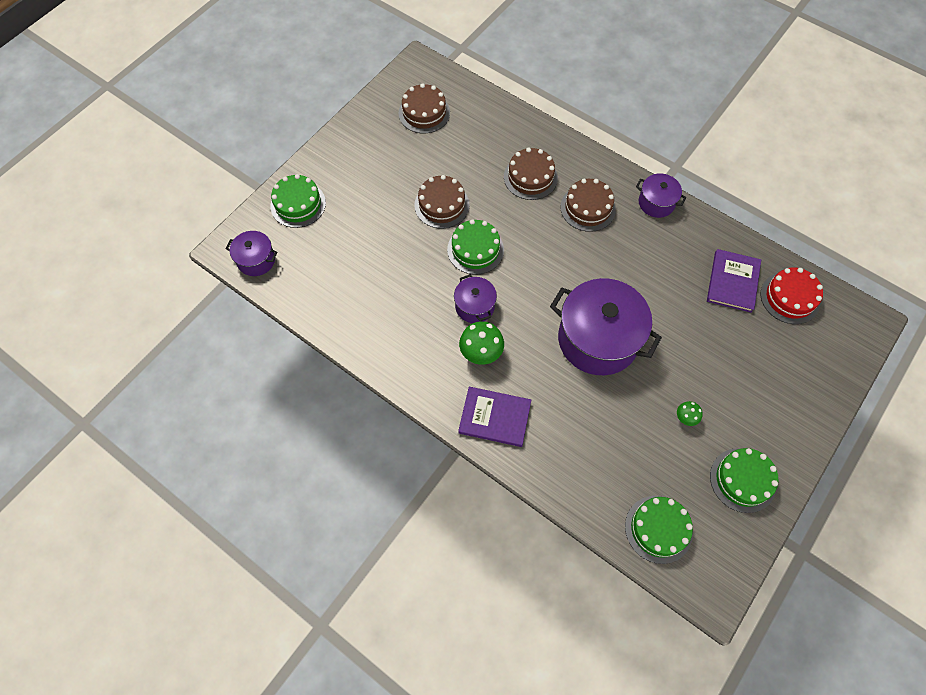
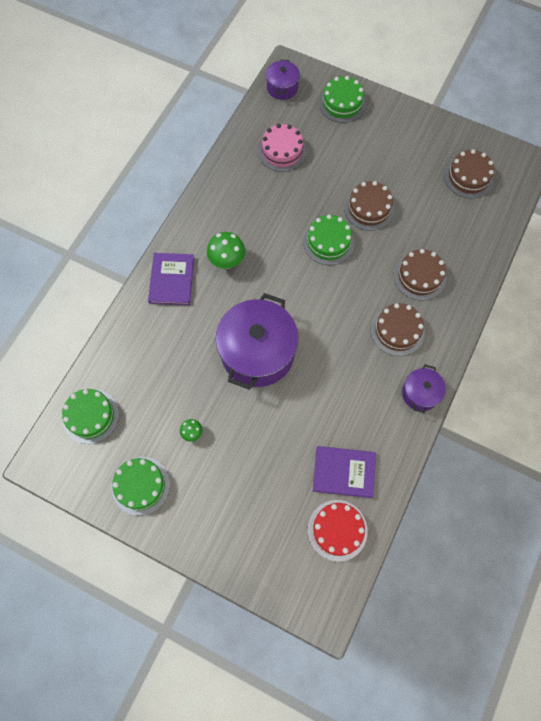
camera: 80 degrees right, 5 degrees up
purple pot [454,274,497,323] -> none
none -> pink cake [258,124,307,172]

